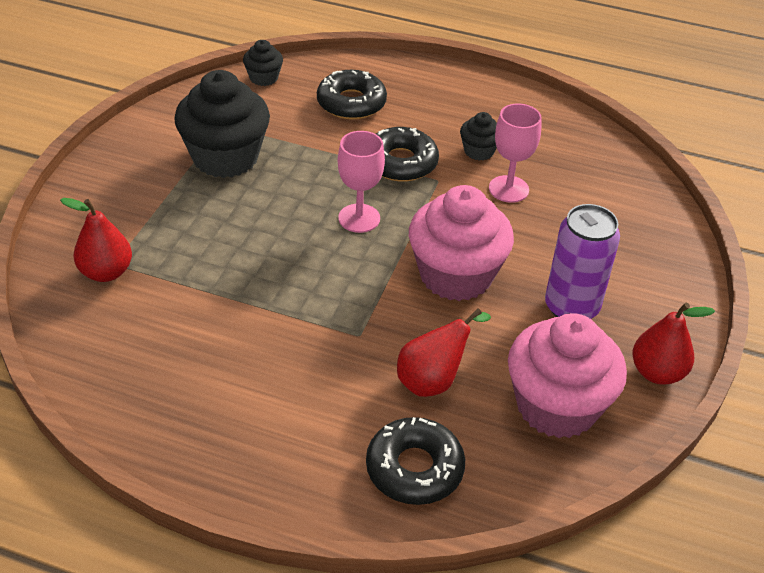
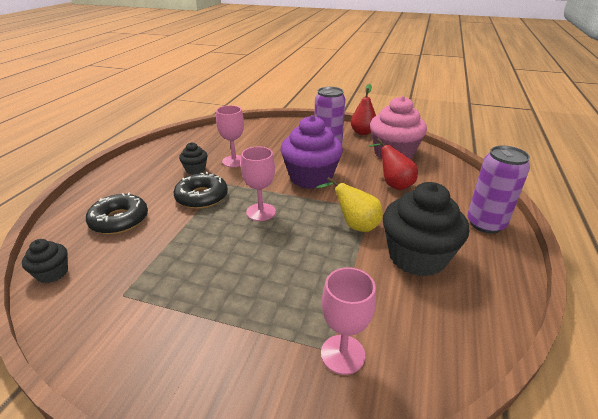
camera: 90 degrees left, 10 degrees down
red pear [60,198,132,282] -> pink goblet [321,267,376,375]
black cupcake [174,70,270,178] -> black cupcake moved to [383,182,469,277]
black donut [366,417,465,505] -> none
pink cupcake [409,185,514,301] -> purple cupcake [281,115,343,189]
none -> yellow pear [316,177,383,232]
none -> purple can [467,146,530,233]

